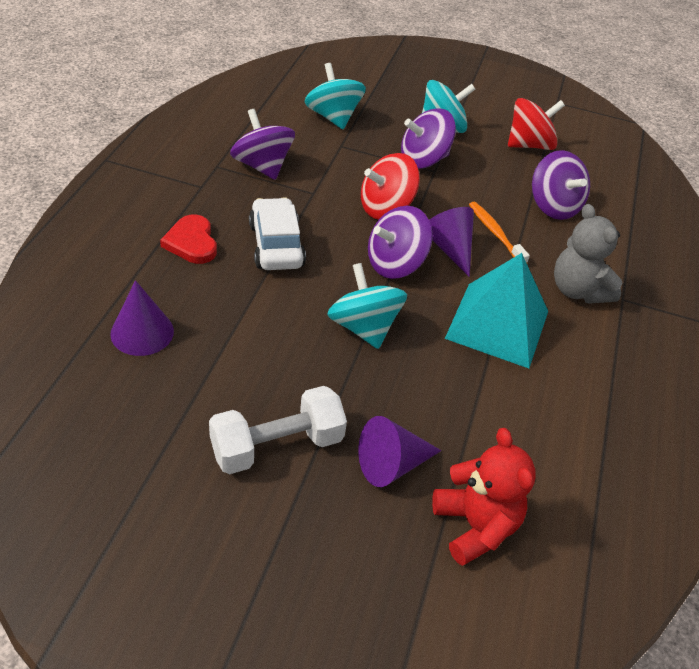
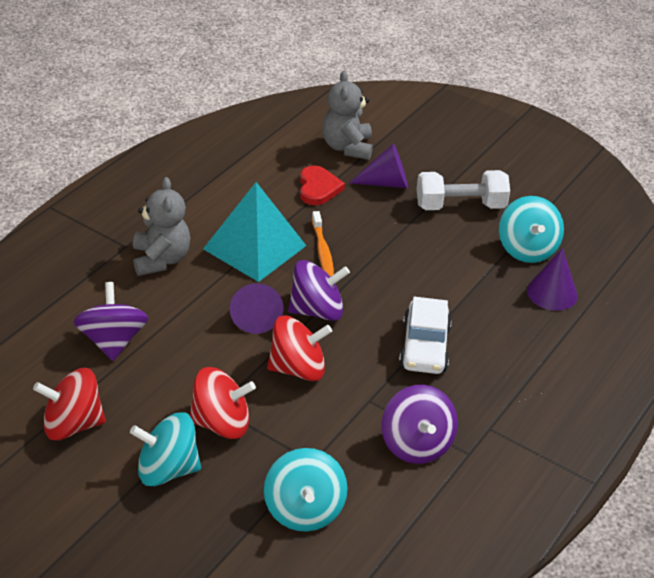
camera: 160 degrees left, 5 degrees down
red heart [160,215,217,264] -> red heart moved to [300,165,345,205]
turquoise spinning top [327,263,407,349] -> turquoise spinning top moved to [499,196,564,263]
purple spinning top [401,108,456,169] -> red spinning top [189,367,256,439]
red teddy bear [432,428,536,566] -> grey teddy bear [322,71,373,160]
orange toothbrush [469,202,530,263] -> orange toothbrush moved to [312,211,334,277]

